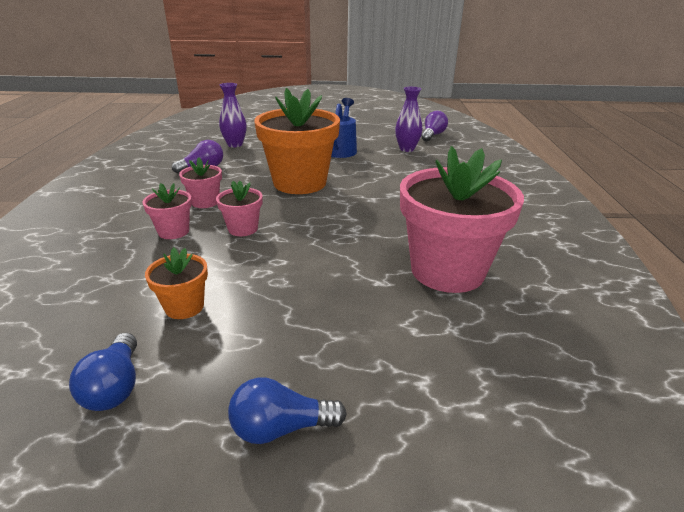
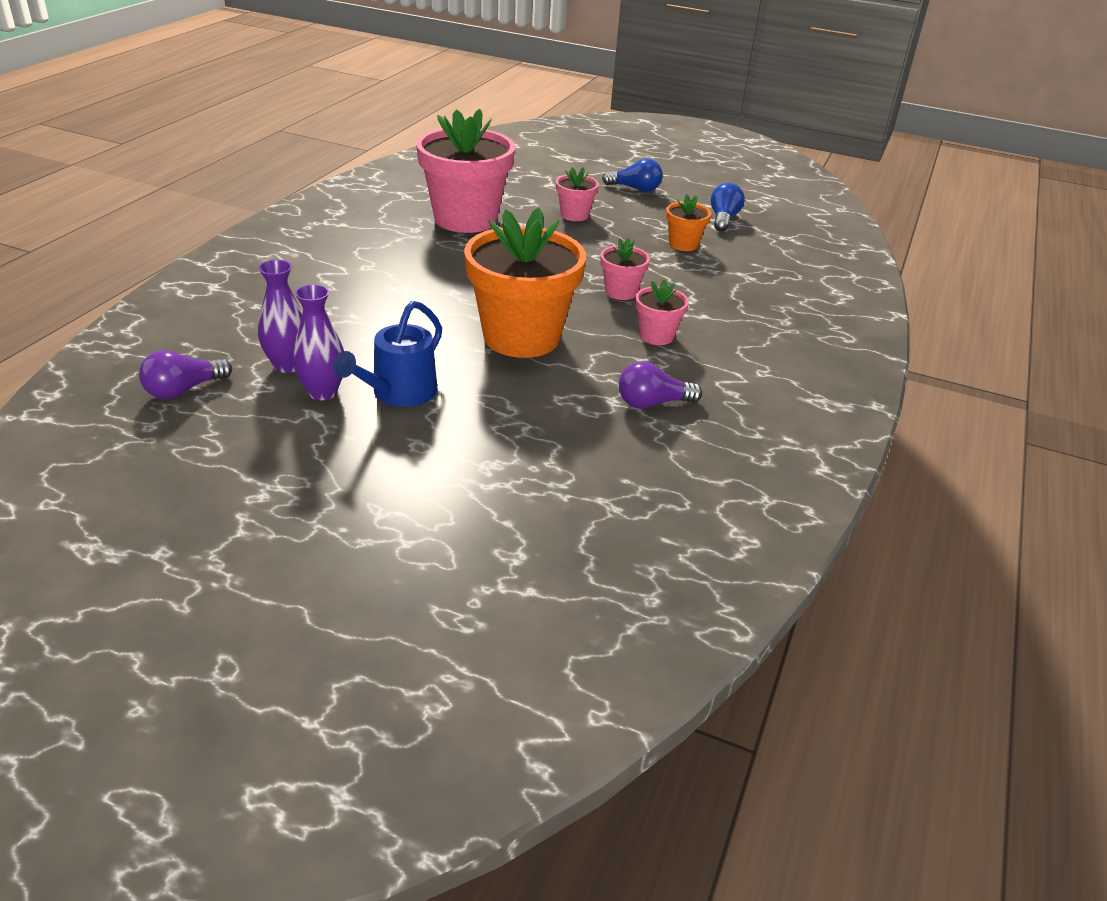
camera: 160 degrees left, 5 degrees up
pink flower pot [142,183,192,239] -> pink flower pot moved to [556,167,599,221]
purple vase [219,83,247,148] -> purple vase moved to [293,284,344,400]

